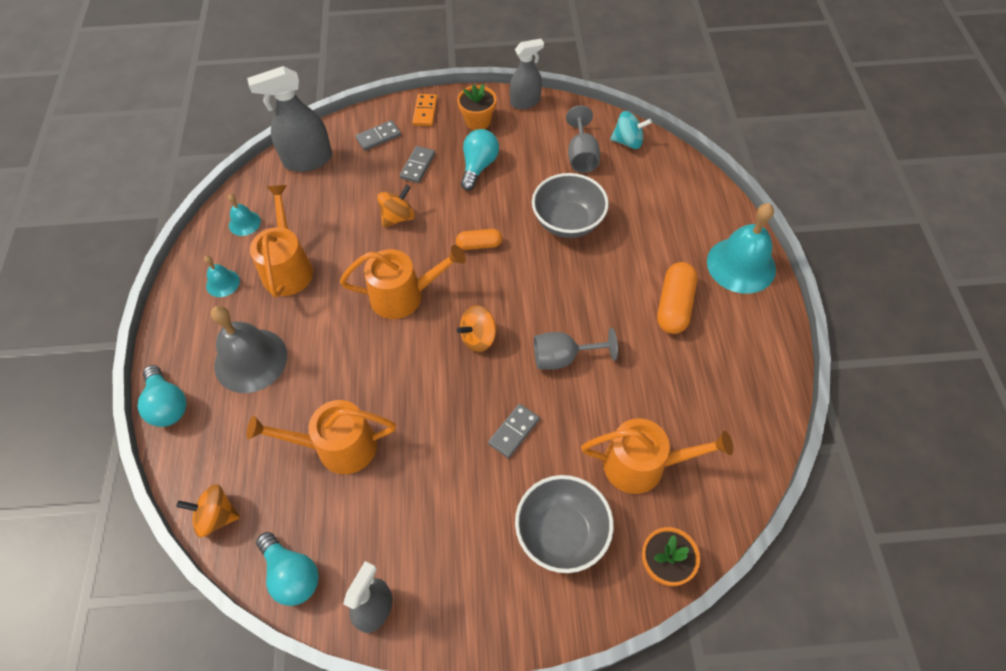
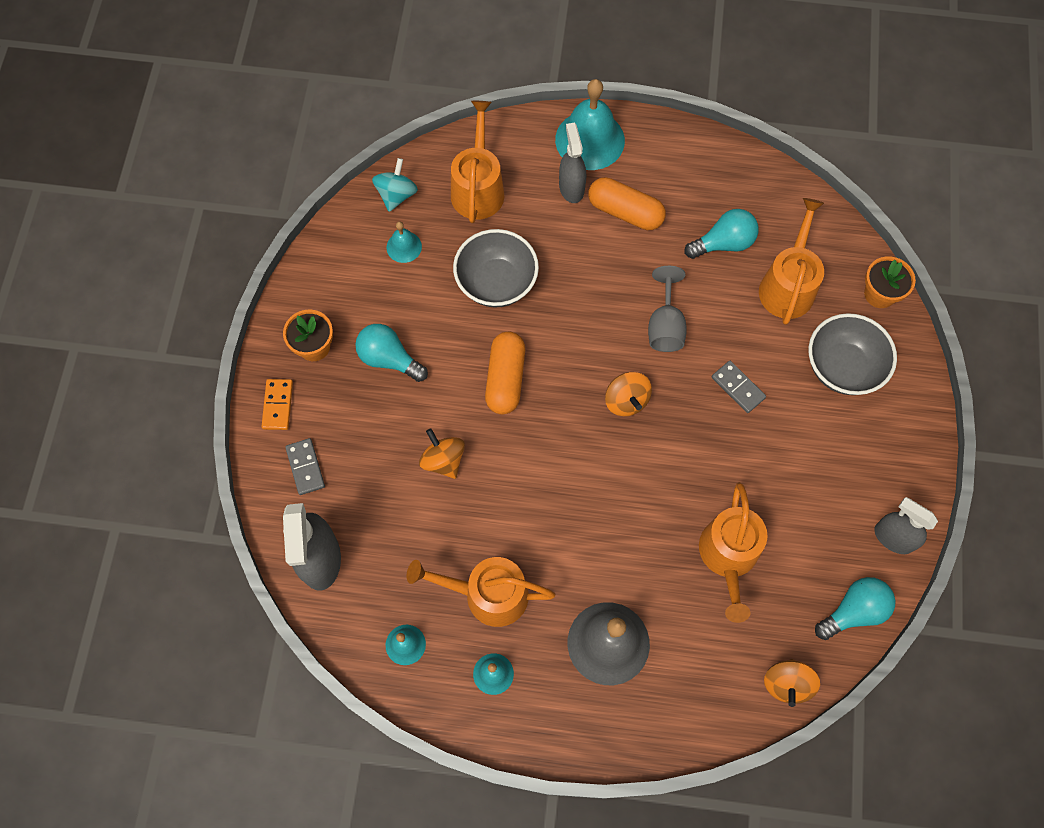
camera: 80 degrees left, 10 degrees up
turquoise light bulb [138,365,187,427] -> turquoise light bulb moved to [685,209,758,259]
orange watering can [340,245,466,319] -> orange watering can moved to [451,101,504,223]
grey domino [400,146,435,183] -> none
orange domino [413,94,438,126] -> orange domino turned 75 degrees clockwise [261,379,293,430]
orange capsule [456,229,502,250] -> orange capsule [485,332,525,415], size x1.63
grey spray bottle [510,39,544,109] -> grey spray bottle moved to [559,123,586,203]
grey goblet [566,105,600,173] -> turquoise bell [387,221,422,263]

